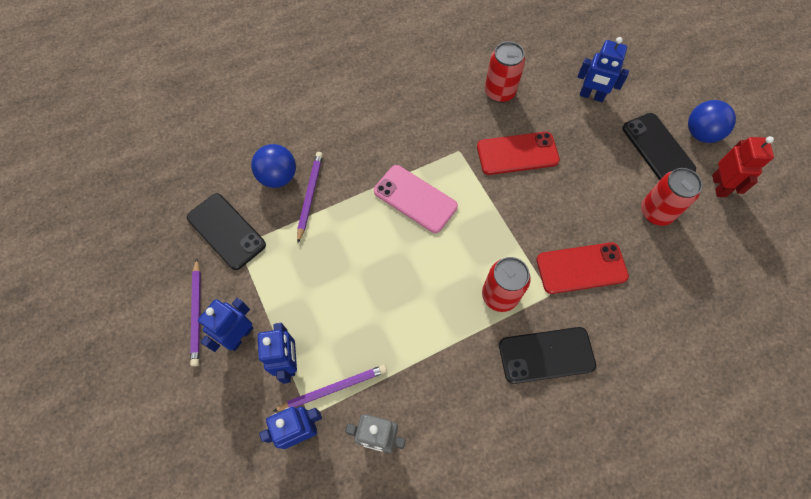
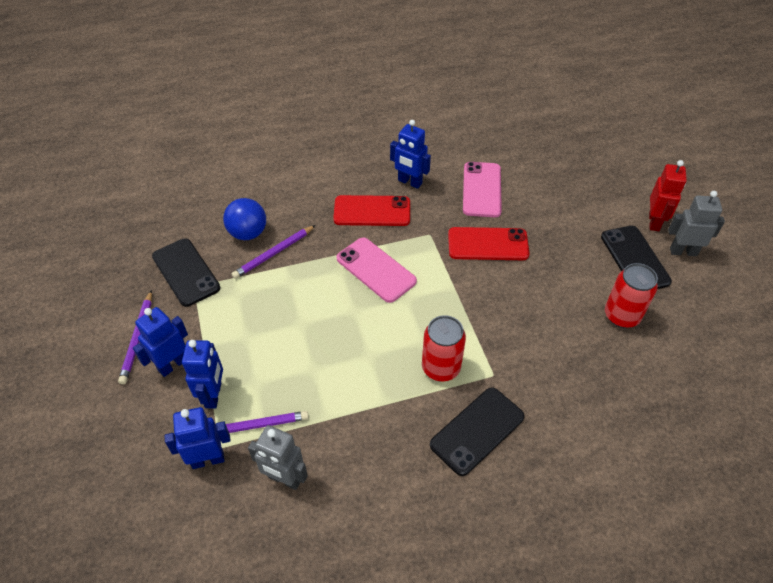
camera: 10 degrees right, 15 degrees down
purple pencil [297,152,323,243] -> purple pencil turned 150 degrees counterclockwise [231,225,316,279]
red can [485,41,525,103] -> pink phone [463,162,502,217]
black phone [499,327,596,384] -> black phone turned 45 degrees counterclockwise [430,387,525,476]
red phone [537,242,629,294] -> red phone moved to [333,195,410,226]
blue robot [577,37,629,102] -> blue robot moved to [390,120,431,189]
blue ball [688,100,736,143] -> grey robot [668,191,725,256]
red robot [712,136,774,197] -> red robot moved to [649,160,687,231]

